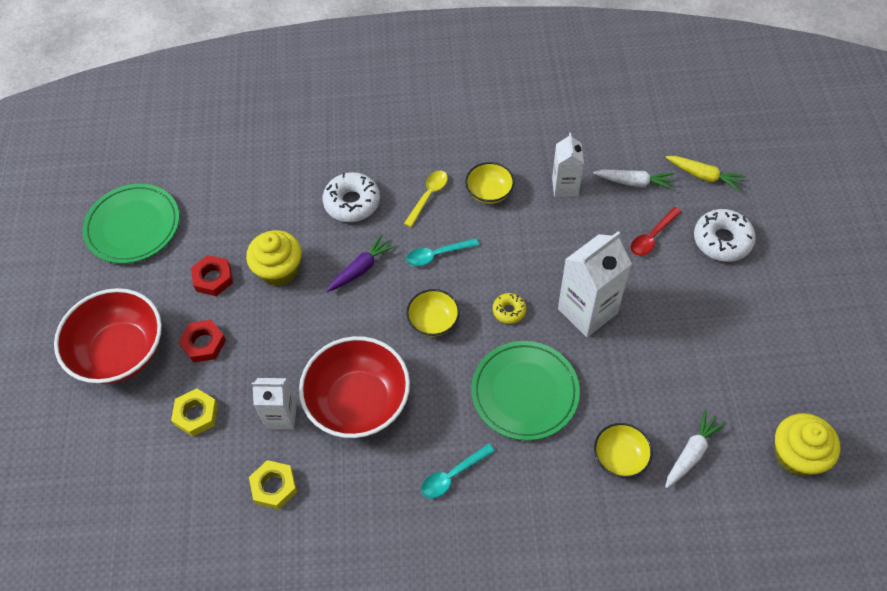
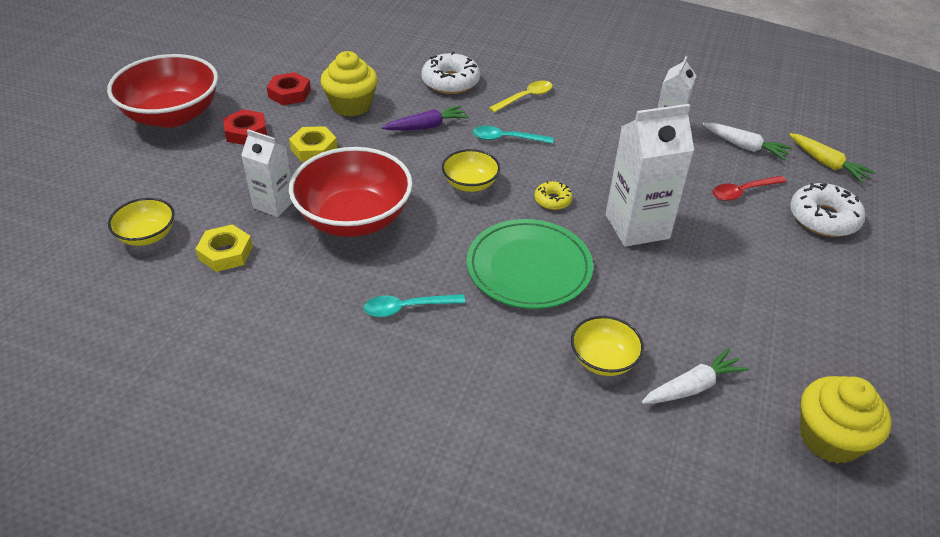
camera: 20 degrees right, 15 degrees down
green plate [83,184,179,264] -> none
yellow nut [171,389,218,436] -> yellow nut moved to [289,126,338,162]
yellow bowl [465,162,514,204] -> yellow bowl moved to [108,198,175,246]

